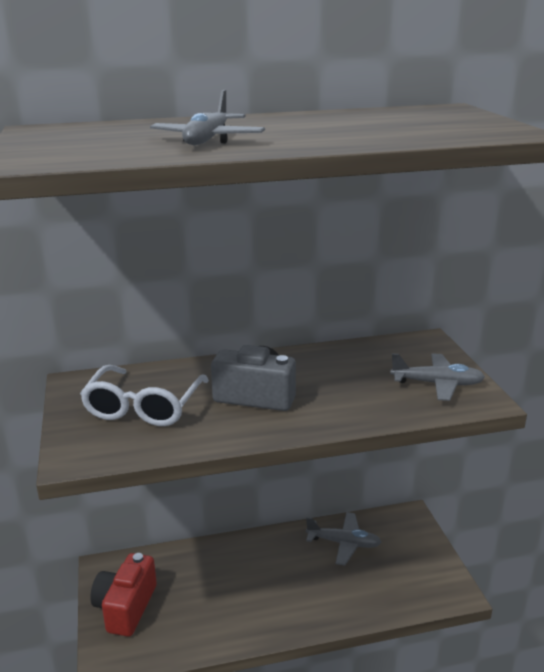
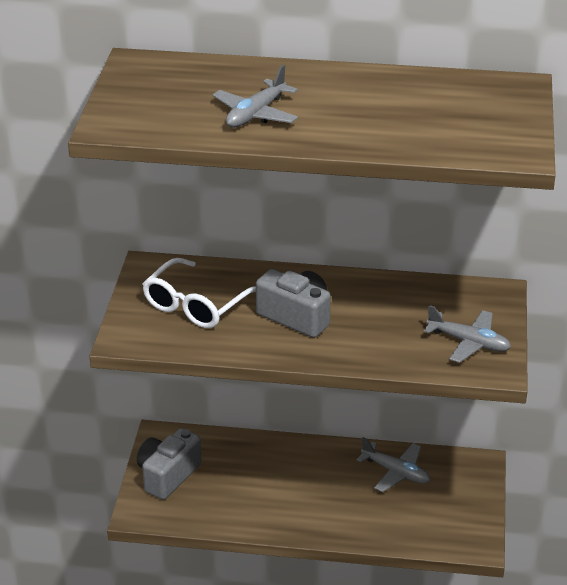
camera: 20 degrees right, 10 degrees up
red camera [90,553,157,637] -> grey camera [137,428,202,500]

